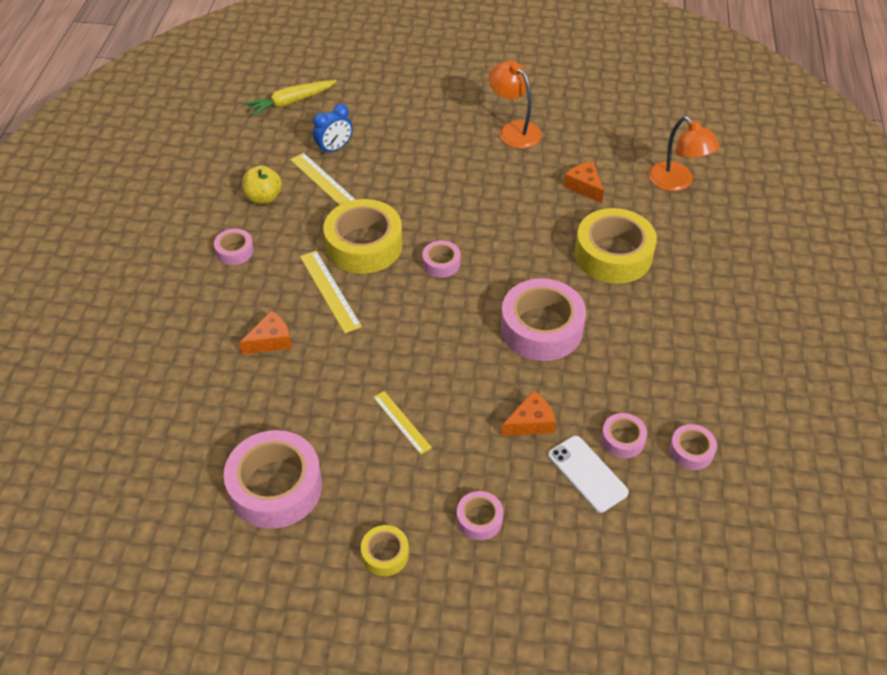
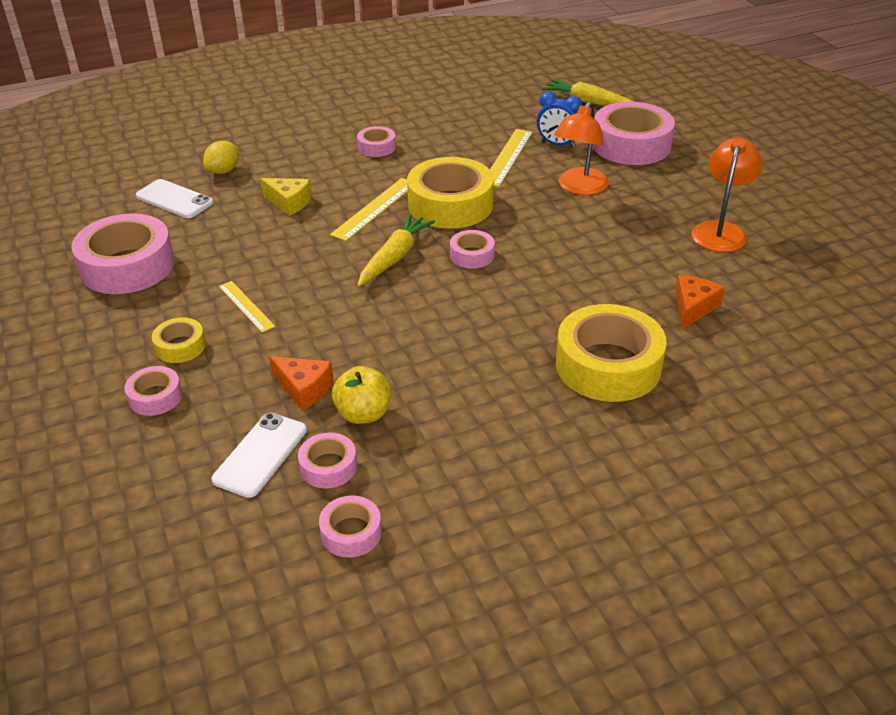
camera: 60 degrees right, 10 degrees down
orange cheese [239,311,292,354] -> yellow cheese [260,178,312,216]
yellow apple [242,165,282,204] -> yellow apple moved to [332,366,391,424]
yellow tape [361,525,409,576] -> yellow tape moved to [152,317,206,363]
yellow ruler [373,391,432,454] -> yellow ruler turned 60 degrees counterclockwise [219,281,275,332]
pink tape [501,278,586,361] -> pink tape moved to [593,102,675,165]
orange lamp [649,116,720,191] -> orange lamp moved to [554,101,609,195]
none -> white phone [136,179,214,218]
none -> yellow lemon [203,141,239,174]
none -> yellow carrot [358,214,435,286]

